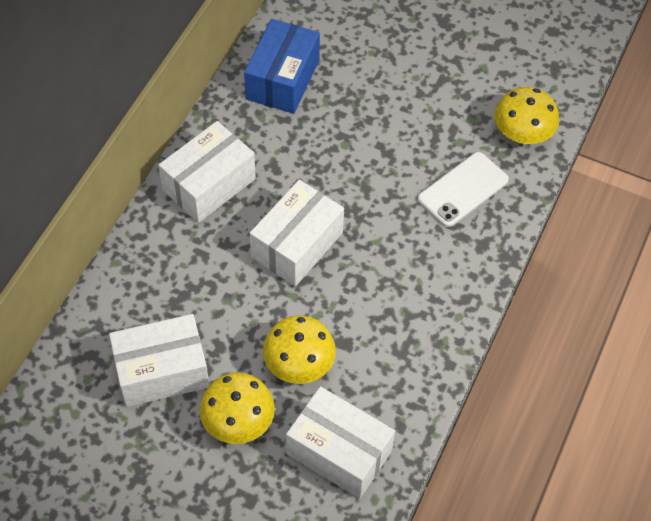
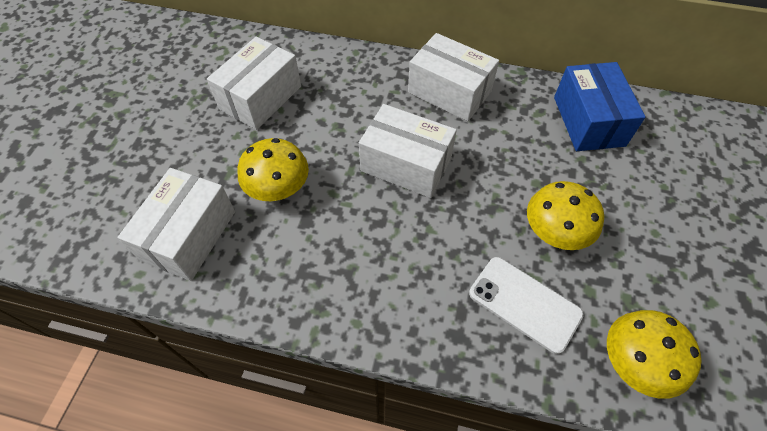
camera: 80 degrees right, 0 degrees up
white box [109,314,209,407] -> white box turned 60 degrees clockwise [207,37,301,130]
yellow mushroom [200,372,275,444] -> yellow mushroom moved to [527,181,604,250]
blue box [244,19,320,114] -> blue box turned 75 degrees clockwise [554,62,646,151]

